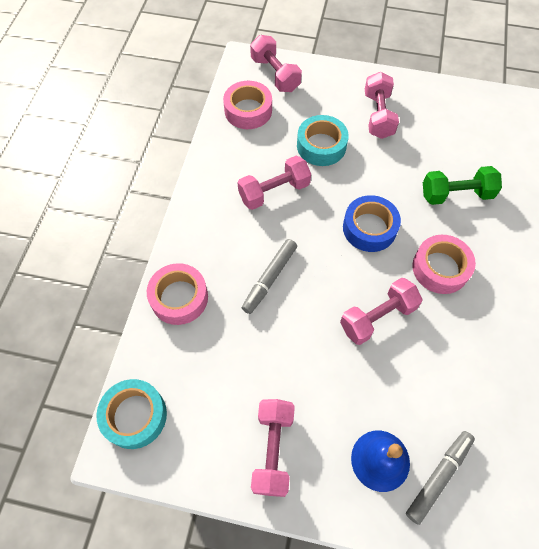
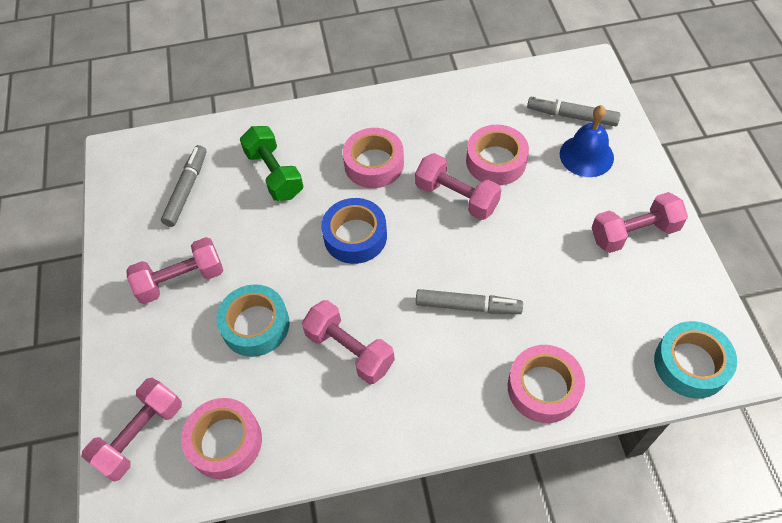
camera: 110 degrees left, 5 degrees down
none -> grey marker [161,145,206,227]
none -> pink tape [466,124,529,185]

